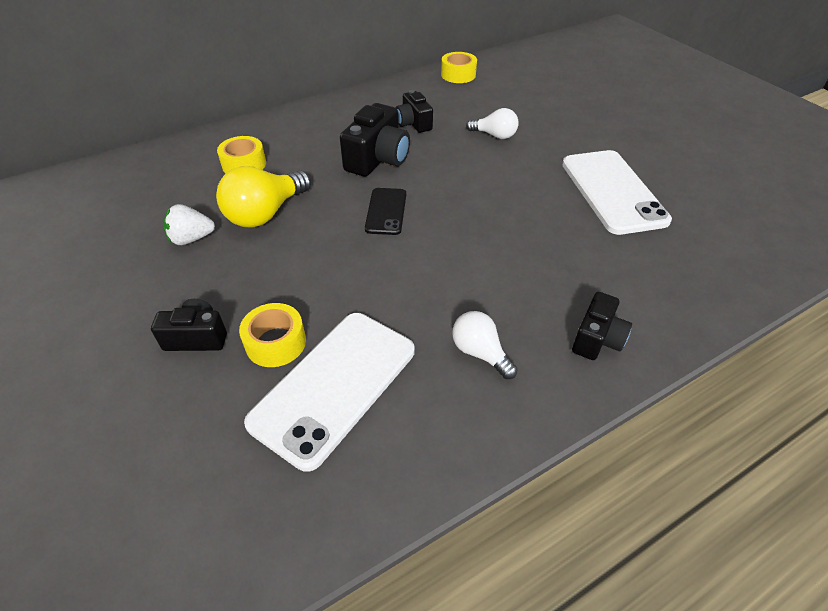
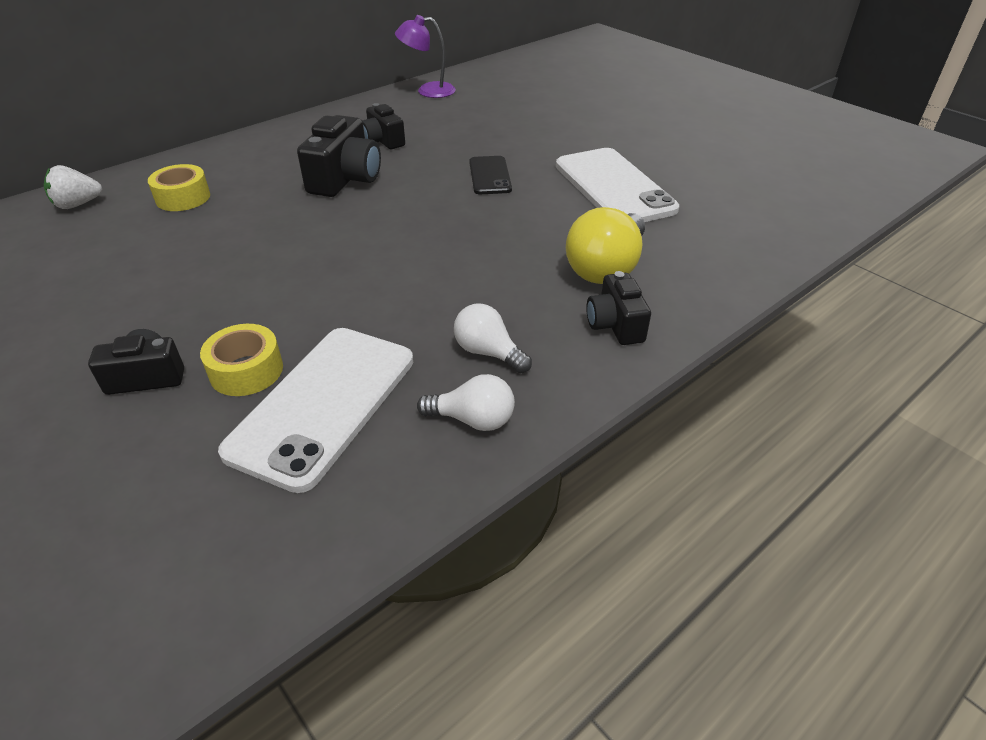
camera: 10 degrees left, 5 degrees down
white strawberry [163,204,215,245] -> white strawberry moved to [44,165,102,209]
yellow light bulb [216,166,311,228] -> yellow light bulb moved to [566,207,645,284]
black phone [365,188,406,235] -> black phone moved to [469,156,512,194]
yellow tape [441,52,477,83] -> purple lamp [395,15,456,98]
white light bulb [466,108,519,139] -> white light bulb moved to [417,374,515,431]
black camera [572,292,632,360] -> black camera turned 150 degrees clockwise [586,271,651,345]

